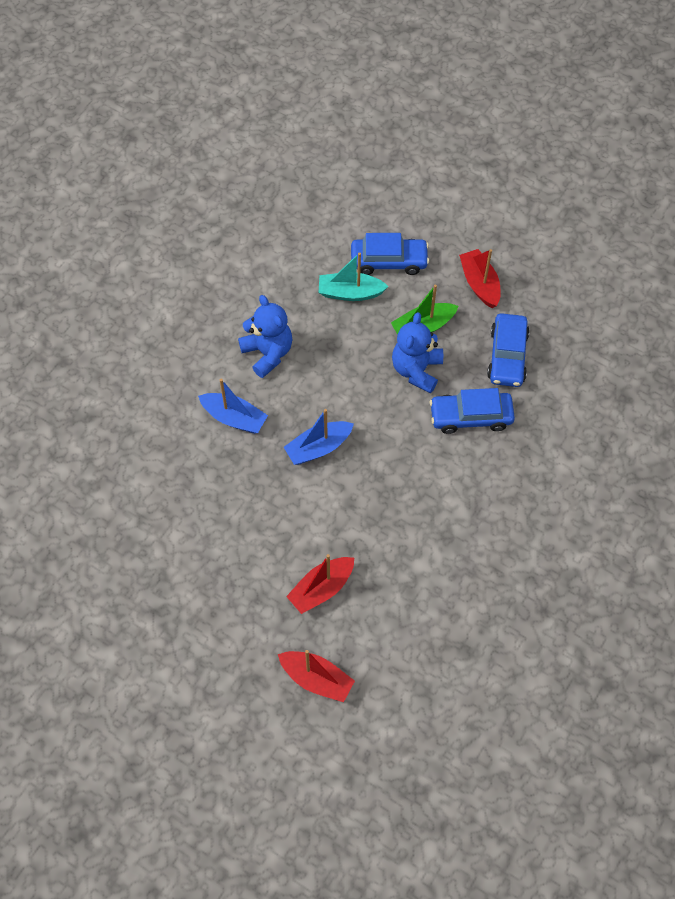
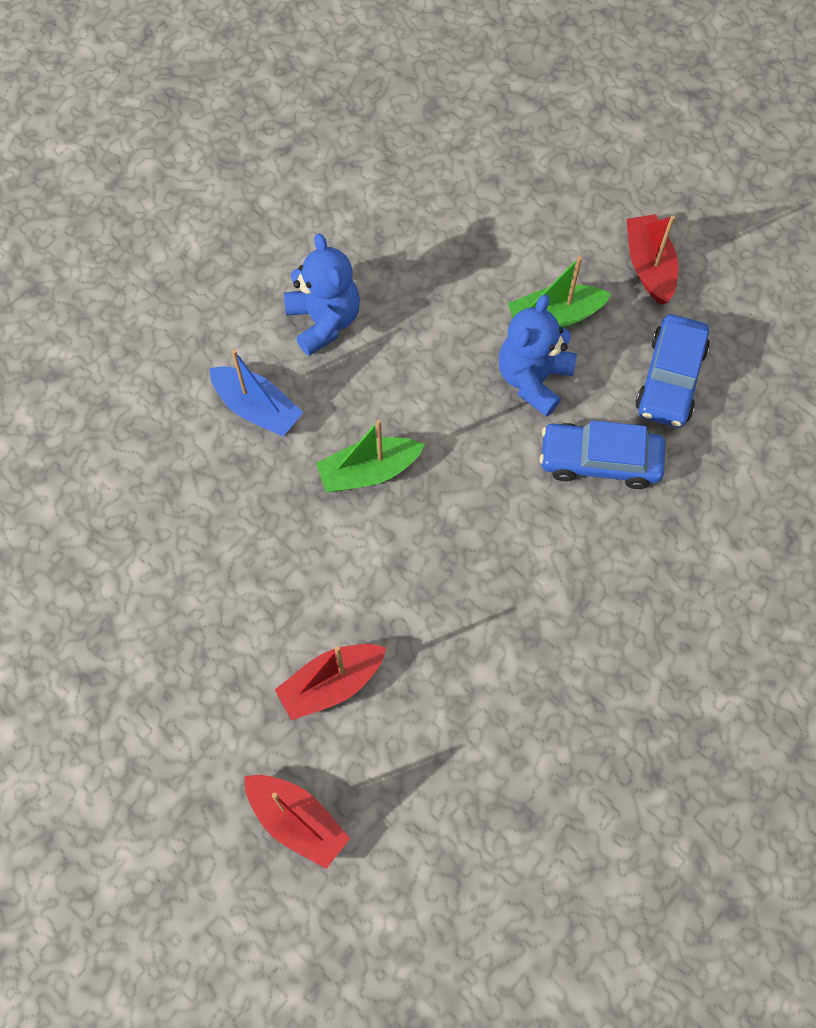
camera: 10 degrees right, 5 degrees up
blue boat [284,409,354,465] -> green boat [316,420,425,492]
turquoise boat [318,252,389,301] -> none
blue car [351,233,429,275] -> none

